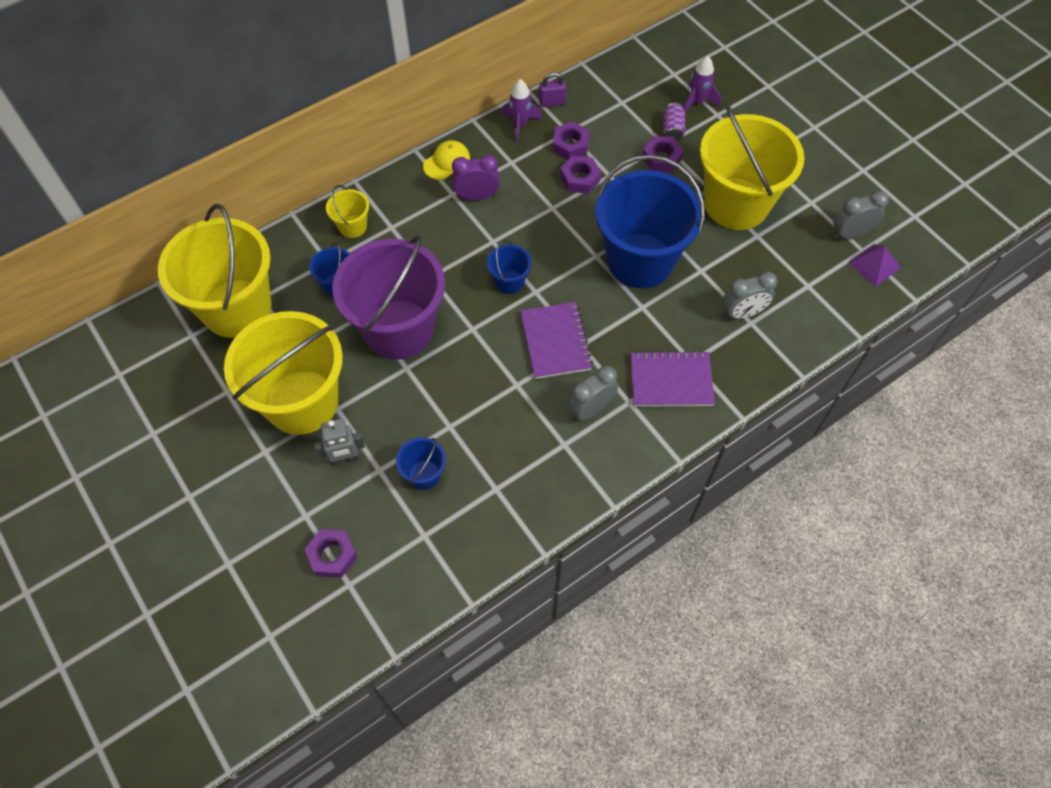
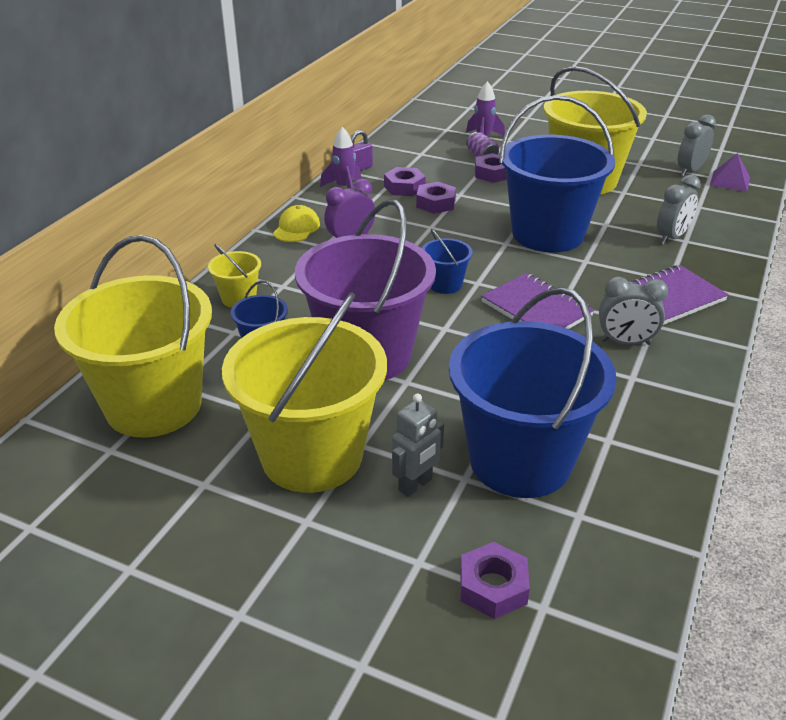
camera: 30 degrees left, 25 degrees down
blue bucket [396,437,446,490] -> blue bucket [449,287,617,498], size x2.34
grey clock [568,366,618,421] -> grey clock turned 105 degrees counterclockwise [599,277,668,345]

